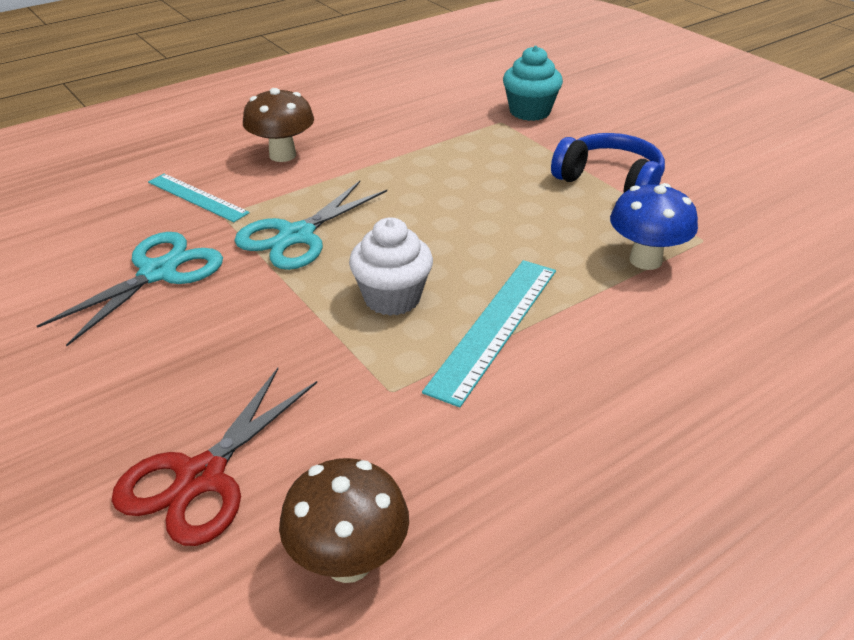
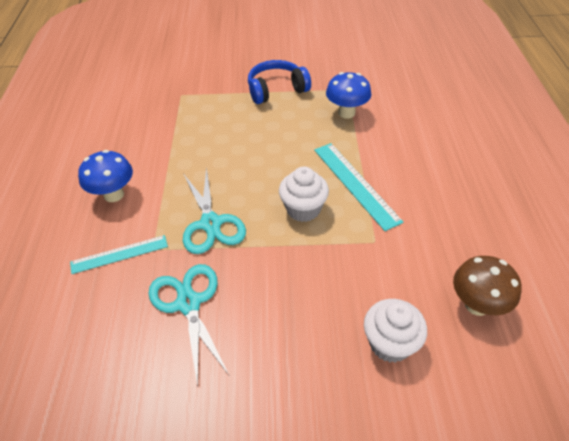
camera: 55 degrees left, 10 degrees up
red scissors [112,368,317,546] -> white cupcake [364,299,427,363]
brown mushroom [243,88,314,162] -> blue mushroom [78,150,133,202]
turquoise cupcake [503,46,563,121] -> none

